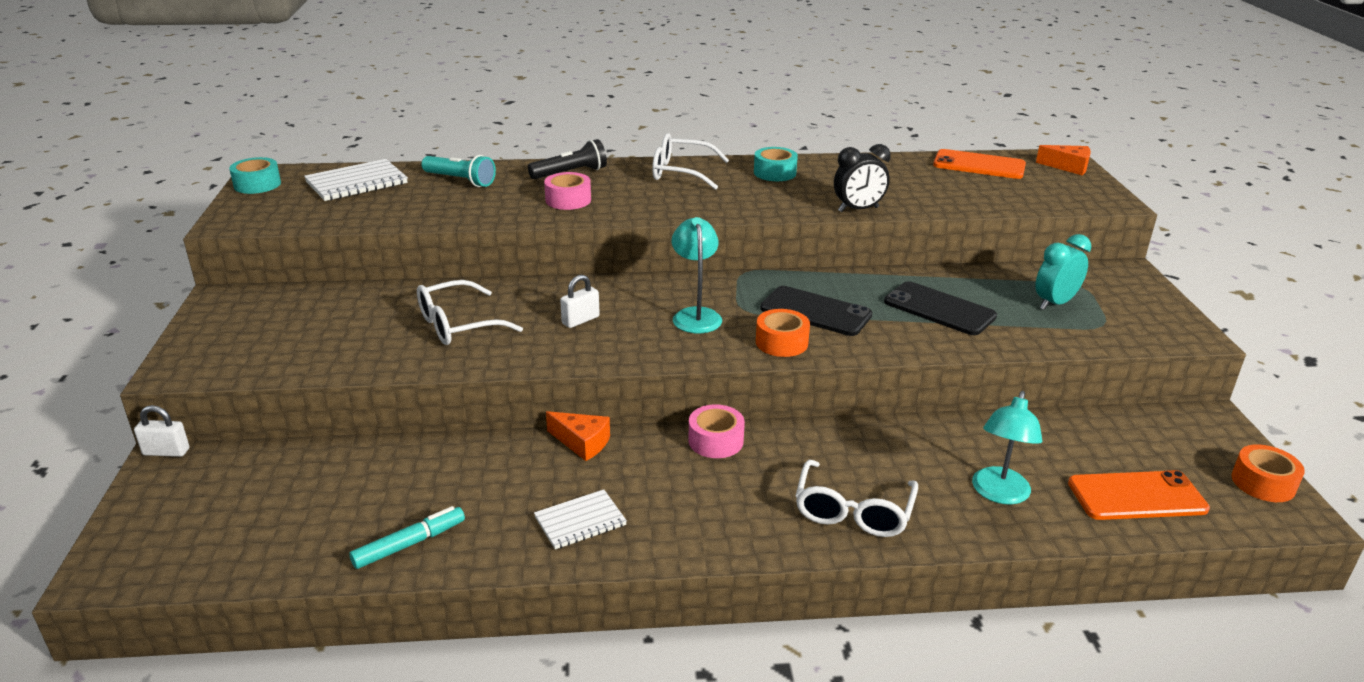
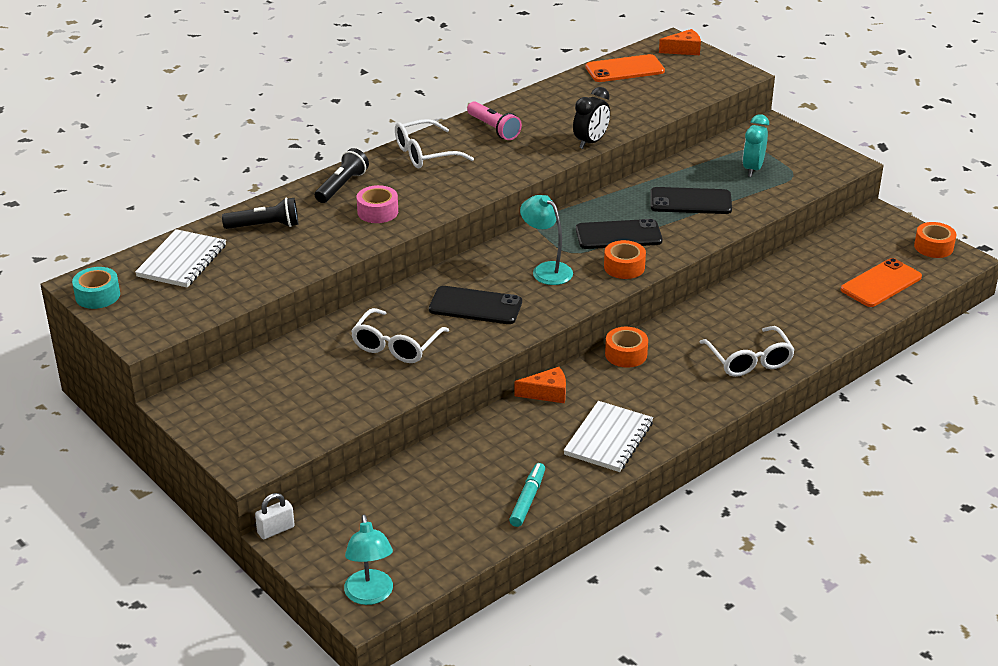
camera: 35 degrees left, 5 degrees up
turquoise flashlight [421,155,496,187] -> black flashlight [222,198,298,229]
white notebook [534,489,627,549] -> white notebook [563,401,653,472], size x1.53
white padlock [560,275,600,328] -> black phone [429,286,522,324]
pink tape [688,404,745,458] -> orange tape [605,327,648,367]
turquoise tape [754,147,798,181] -> pink flashlight [467,101,522,140]
turquoise lamp [972,391,1042,504] -> turquoise lamp moved to [344,514,393,605]

